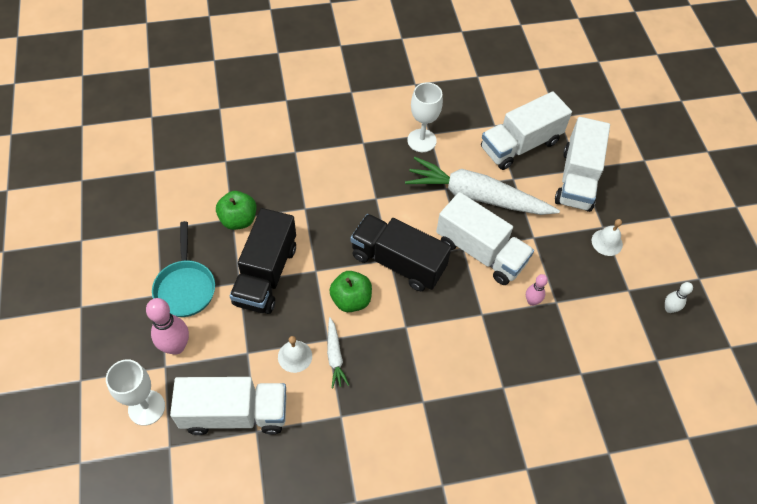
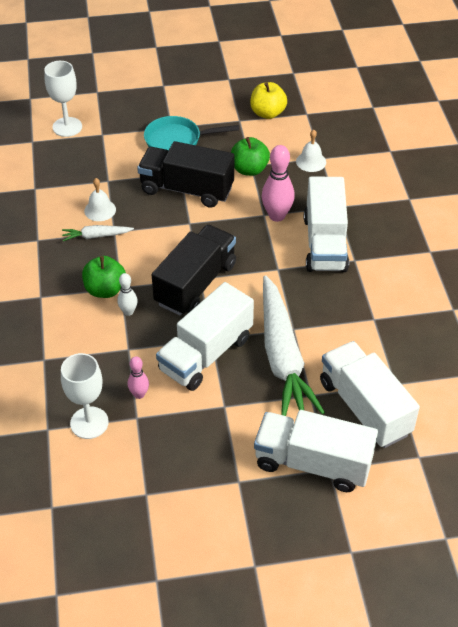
camera: 95 degrees right, 10 degrees down
pink bowling pin [146,298,189,355] -> pink bowling pin moved to [262,145,295,222]
white truck [170,377,287,435] -> white truck moved to [304,176,349,272]
green apple [329,271,372,312] -> green apple moved to [82,256,126,298]
white carrot [405,157,560,215] -> white carrot turned 150 degrees clockwise [263,275,325,416]
white goblet [407,83,443,152] -> white goblet moved to [61,353,109,439]
white bell [592,219,623,256] -> white bell moved to [296,130,326,172]
white bowling pin [665,282,693,313] -> white bowling pin moved to [117,273,138,316]
none -> yellow apple [250,82,287,119]

